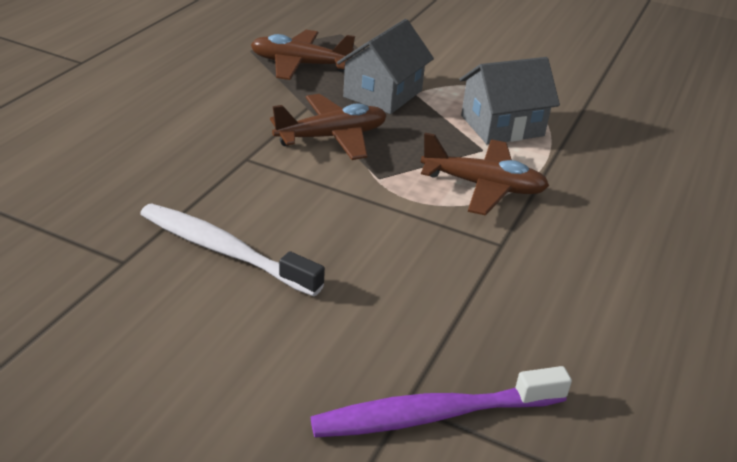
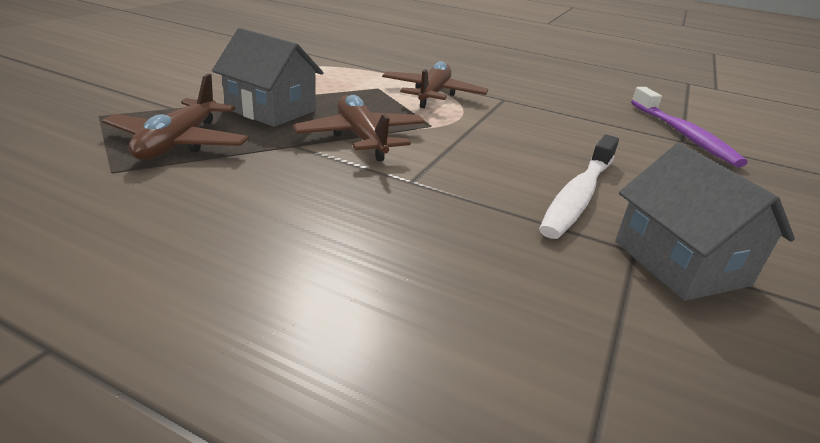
camera: 90 degrees left, 5 degrees down
grey house [459,57,560,144] -> grey house moved to [615,143,795,301]

